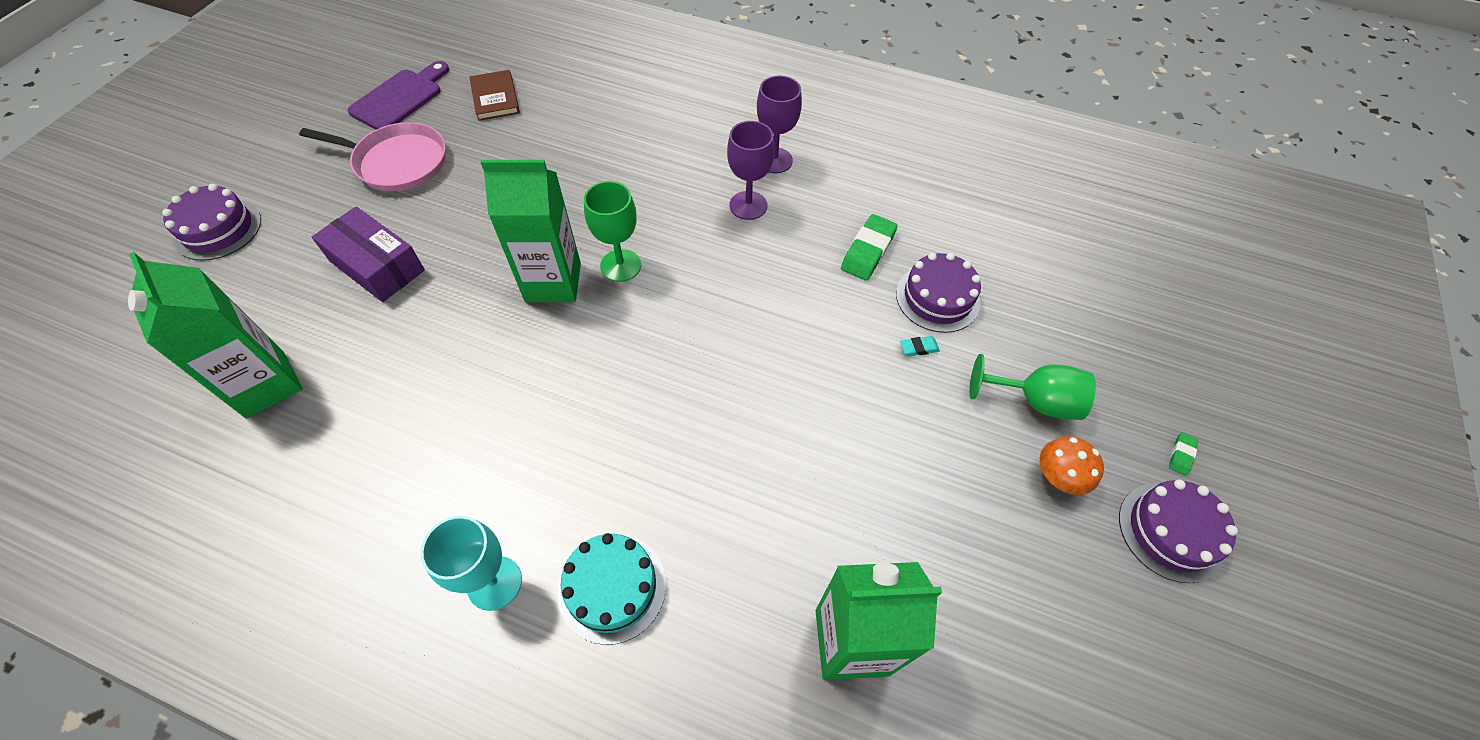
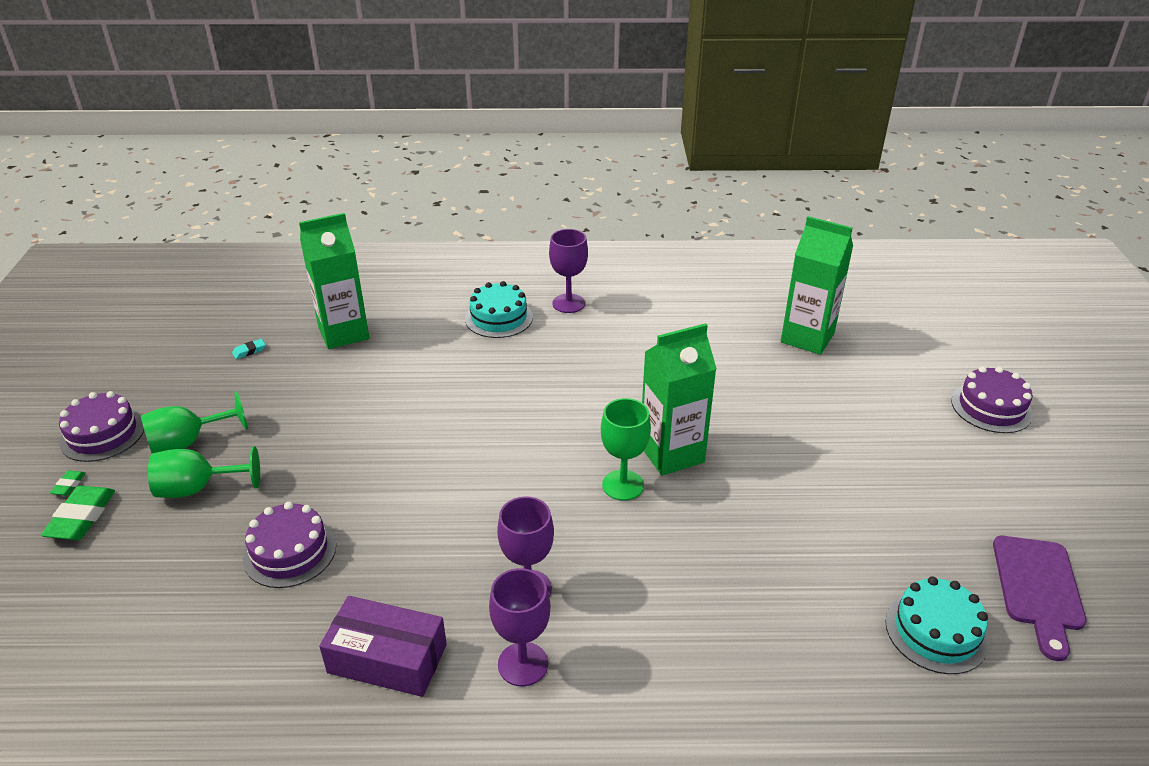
camera: 160 degrees right, 20 degrees down
pink pan [299,122,446,191] -> none
purple box [312,207,425,302] -> purple box moved to [319,596,447,697]
turquoise goblet [421,516,522,611] -> purple goblet [549,229,588,313]
brown book [469,70,520,121] -> turquoise cake [885,576,989,674]
green eraser [841,214,898,281] -> green eraser moved to [41,486,115,540]
turquoise eraser [900,336,940,356] -> turquoise eraser moved to [232,339,266,359]
orange mushroom [1040,436,1104,495] -> green goblet [141,392,248,453]

